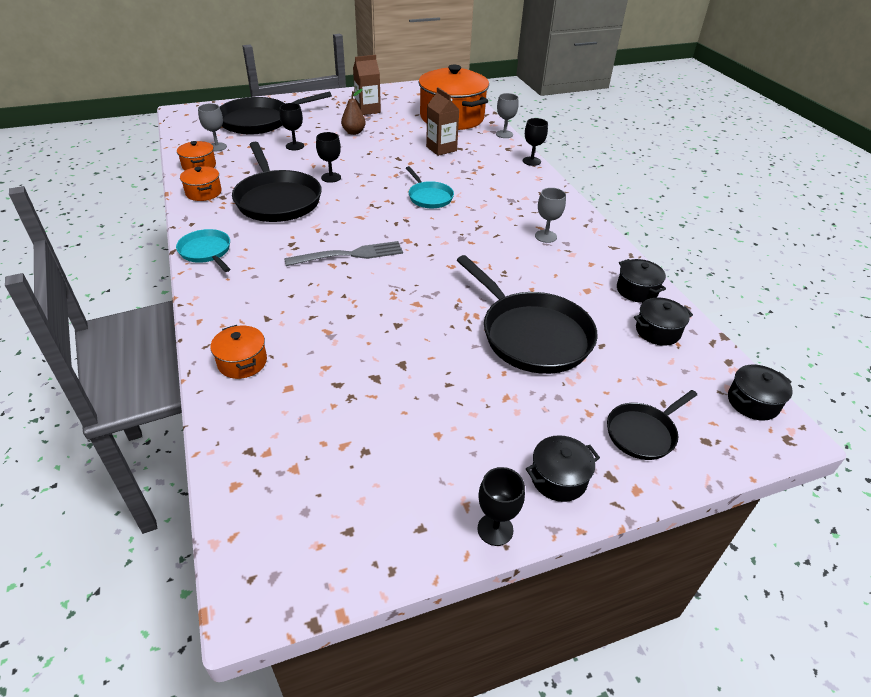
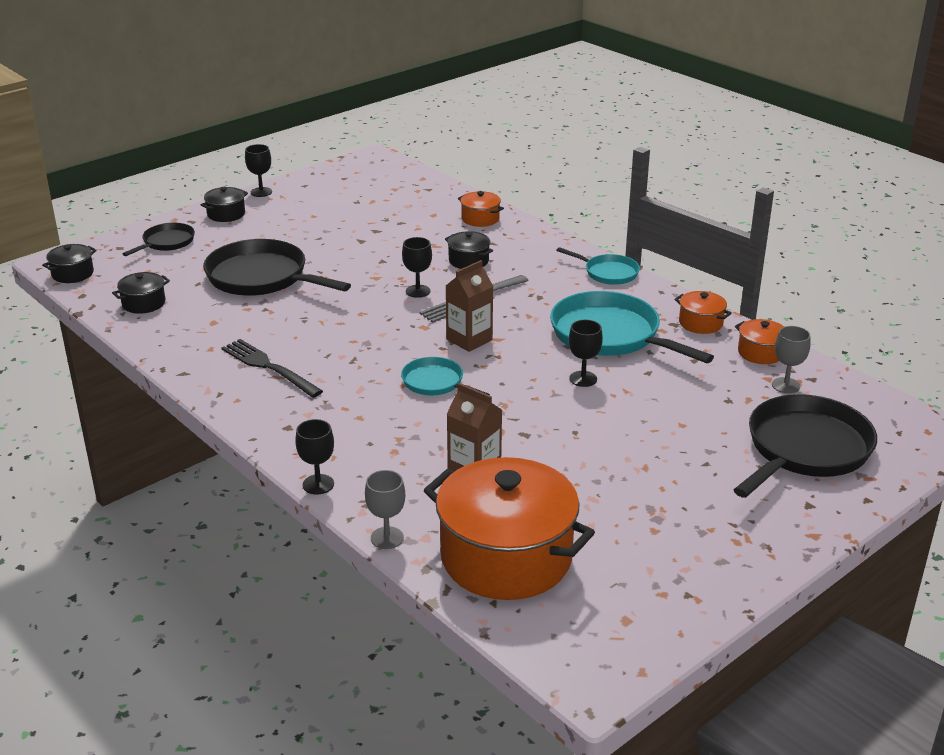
camera: 160 degrees right, 10 degrees down
black pan [232,142,322,222] -> turquoise pan [550,291,714,363]
black goblet [280,103,304,150] -> black goblet moved to [402,237,432,298]
brown pear [341,89,366,135] -> none
brown carton [353,55,381,115] -> brown carton moved to [446,260,493,352]
grey goblet [535,188,566,243] -> black fork [221,339,323,398]
black pot [617,259,666,303] -> black pot moved to [445,231,493,269]

